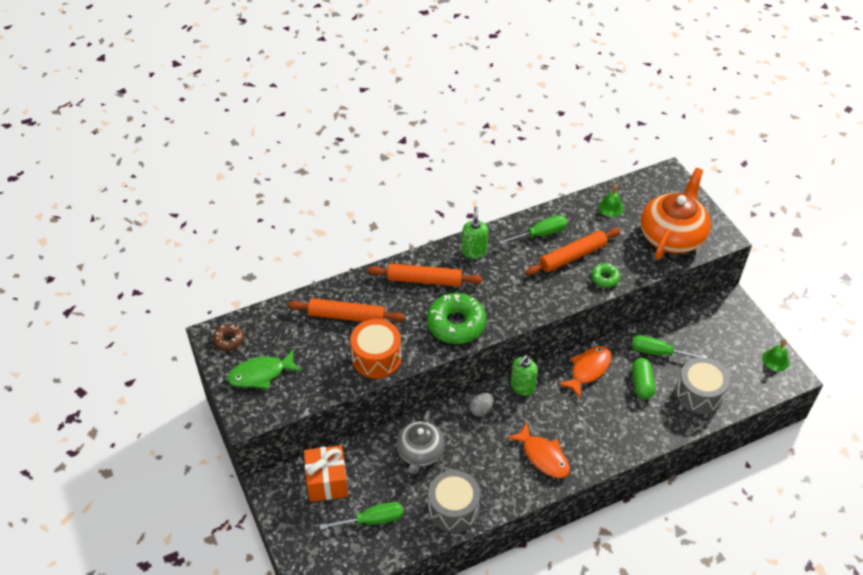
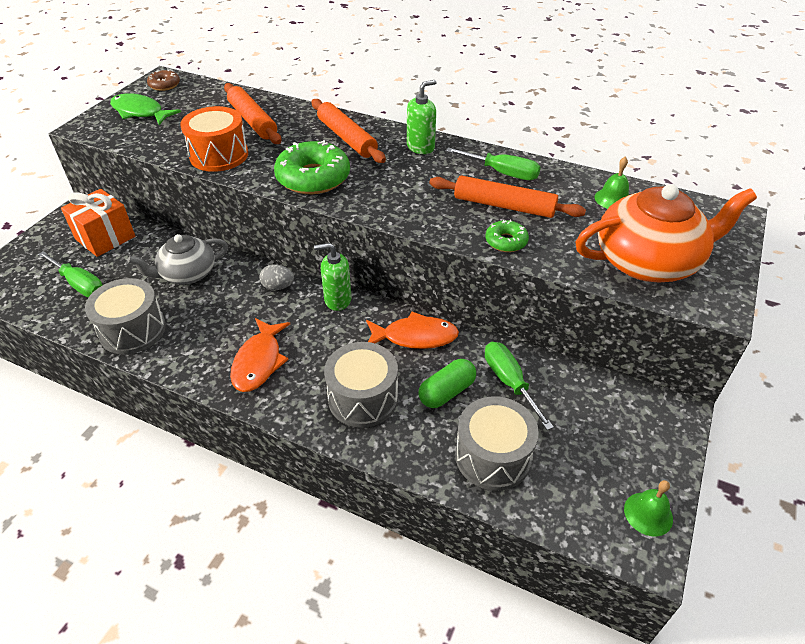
camera: 50 degrees right, 5 degrees down
none -> grey drum [324,342,398,428]

